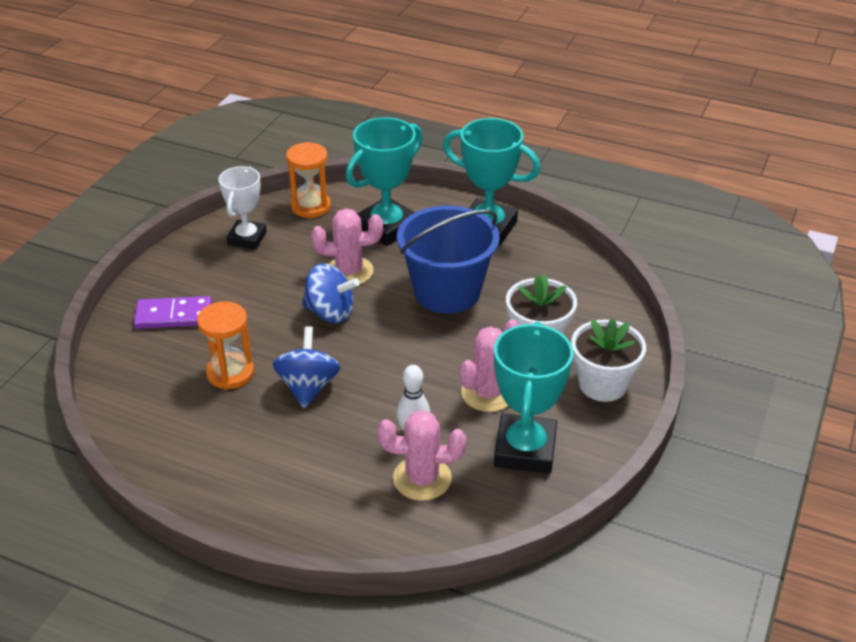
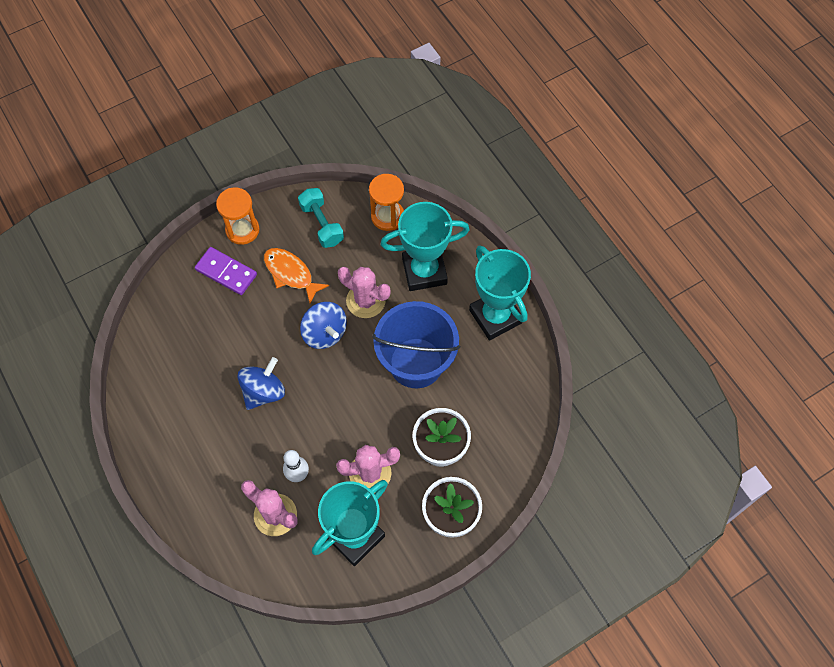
camera: 35 degrees right, 25 degrees up
orange hourglass [197,301,254,390] -> orange hourglass moved to [216,188,259,245]
white trophy [219,166,267,249] -> turquoise dumbbell [298,188,344,248]
none -> orange fish [264,248,329,304]

